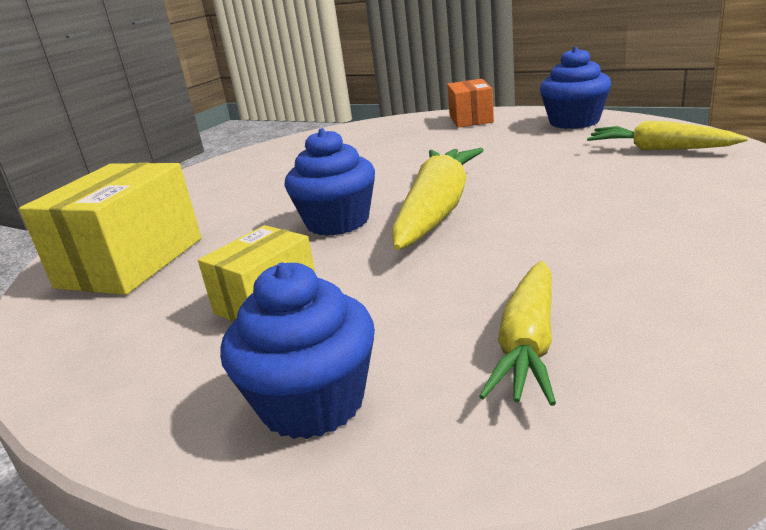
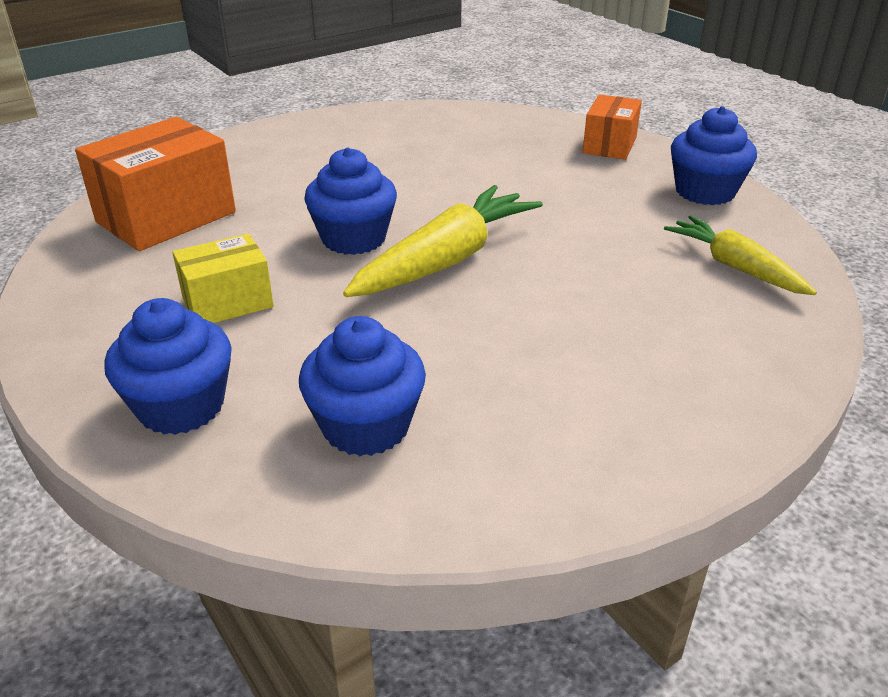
camera: 20 degrees right, 10 degrees up
yellow box [19,162,201,295] -> orange box [75,117,236,251]
yellow carrot [479,261,556,406] -> blue cupcake [299,316,426,456]

